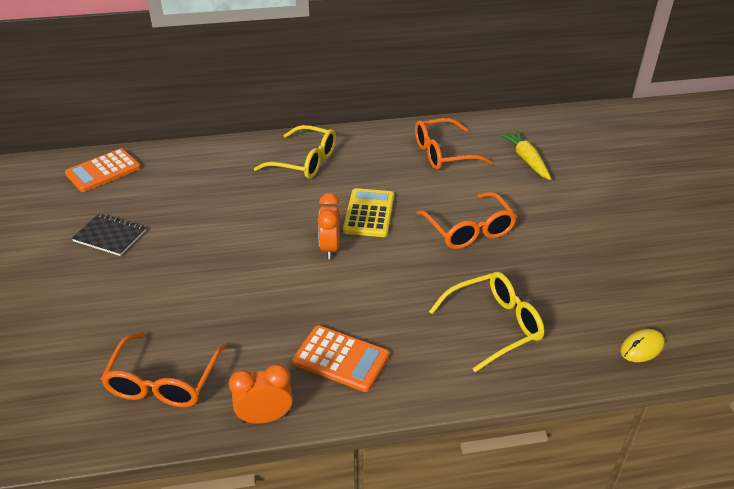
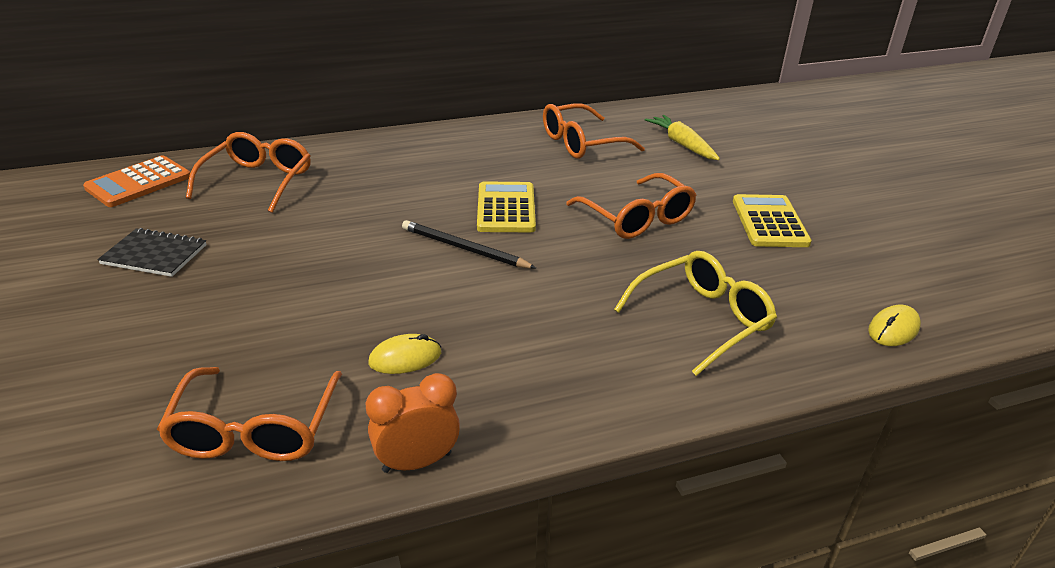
camera: 10 degrees left, 5 degrees down
yellow glasses [254,125,336,179] -> none
orange calculator [292,325,389,392] -> none
orange clock [318,193,339,259] -> black pencil [402,220,536,269]
none -> orange glasses [186,132,311,213]
none -> yellow mouse [368,334,441,374]
none -> yellow calculator [733,194,812,247]

